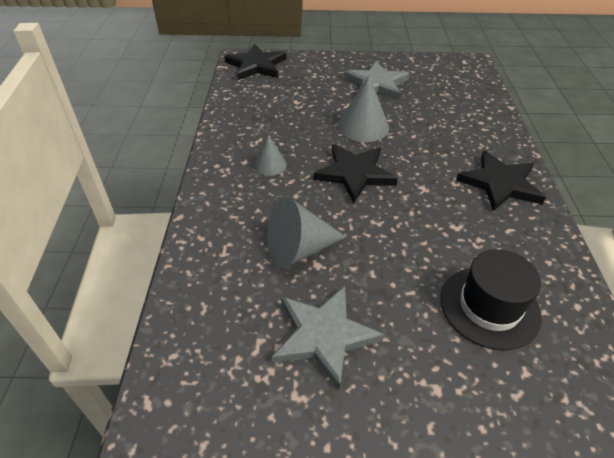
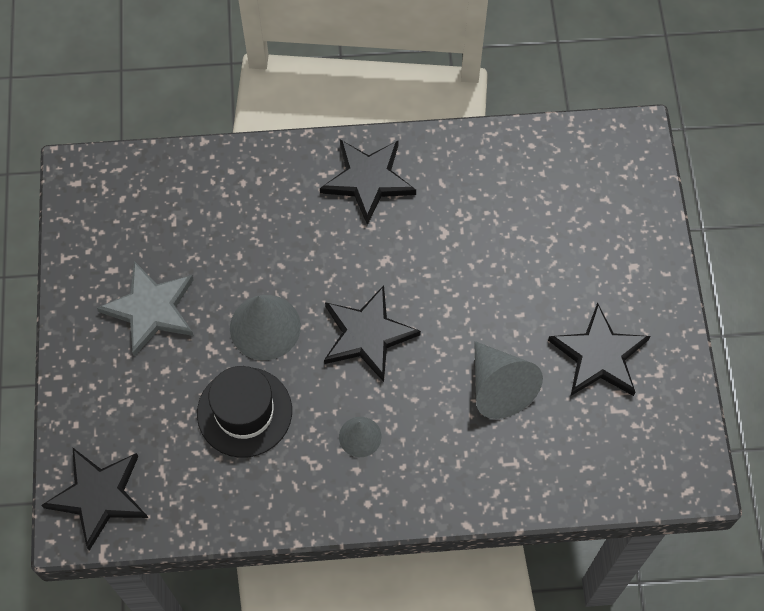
camera: 95 degrees left, 20 degrees up
grey star [272,286,384,390] -> black star [548,303,650,396]
black hat [440,249,542,350] -> black hat moved to [197,366,292,458]

